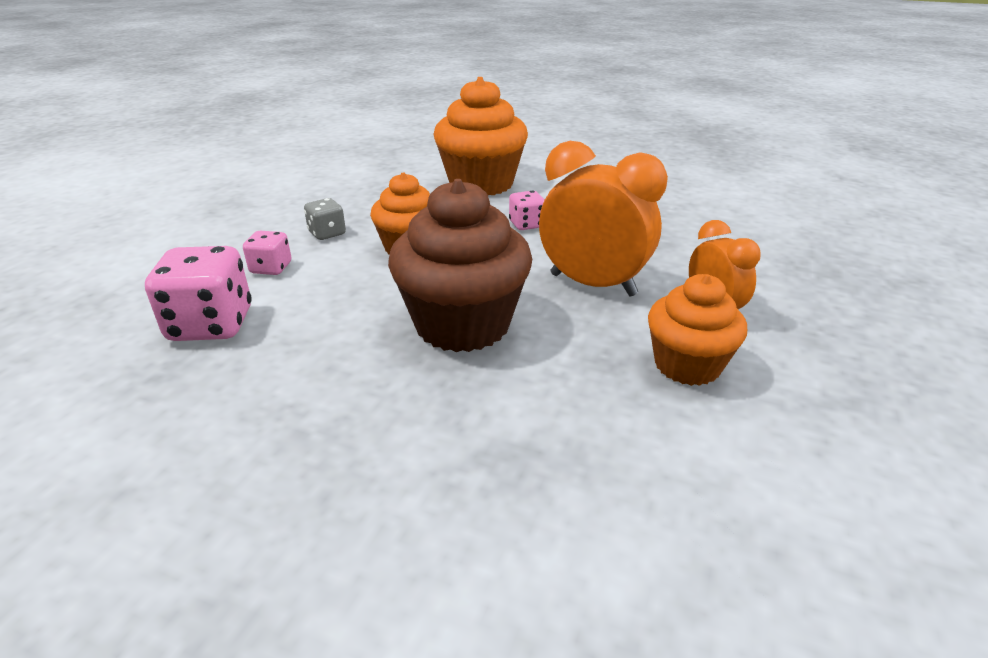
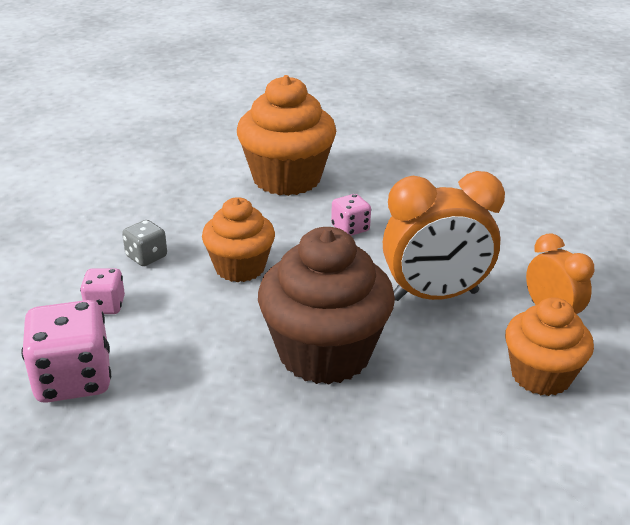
camera: 10 degrees left, 0 degrees up
orange clock [539,141,668,296] -> orange clock turned 150 degrees clockwise [383,171,505,301]

